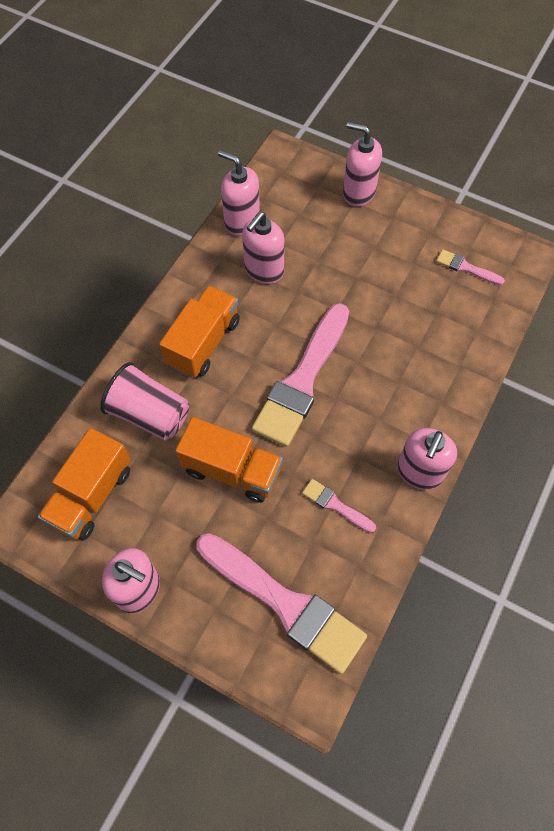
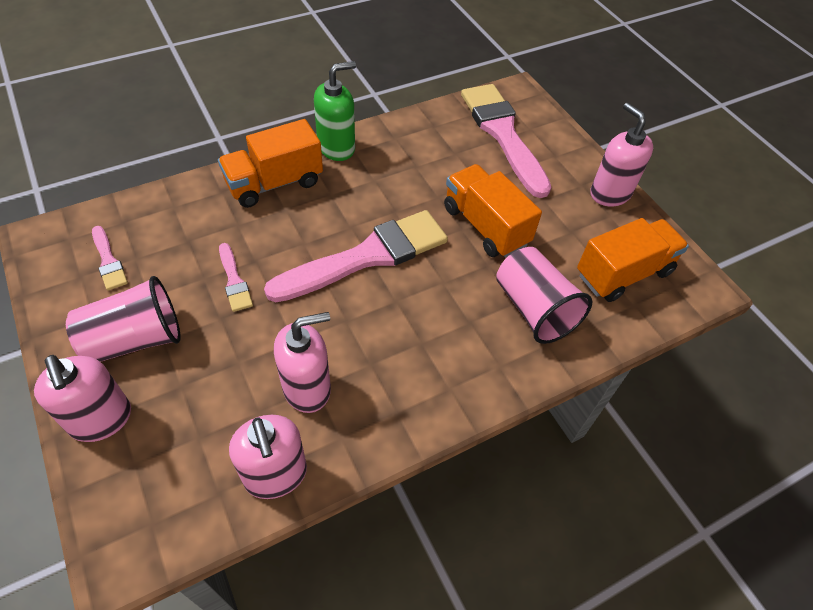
camera: 150 degrees left, 10 degrees down
orange truck [159,285,240,378] -> orange truck moved to [218,119,323,208]
pink brush [302,479,376,533] -> pink brush moved to [219,243,253,312]
pink soap dispenser [397,428,457,490] -> green soap dispenser [314,61,356,161]
none -> pink cup [66,276,181,362]

